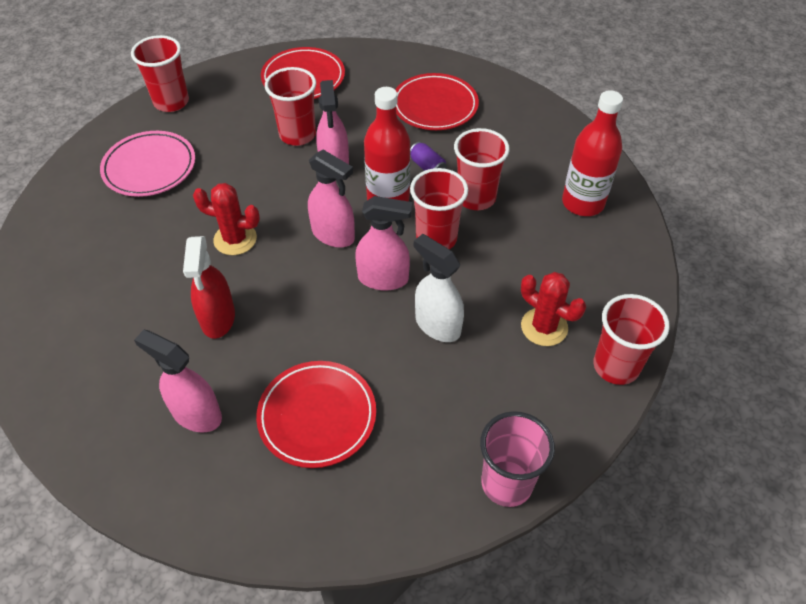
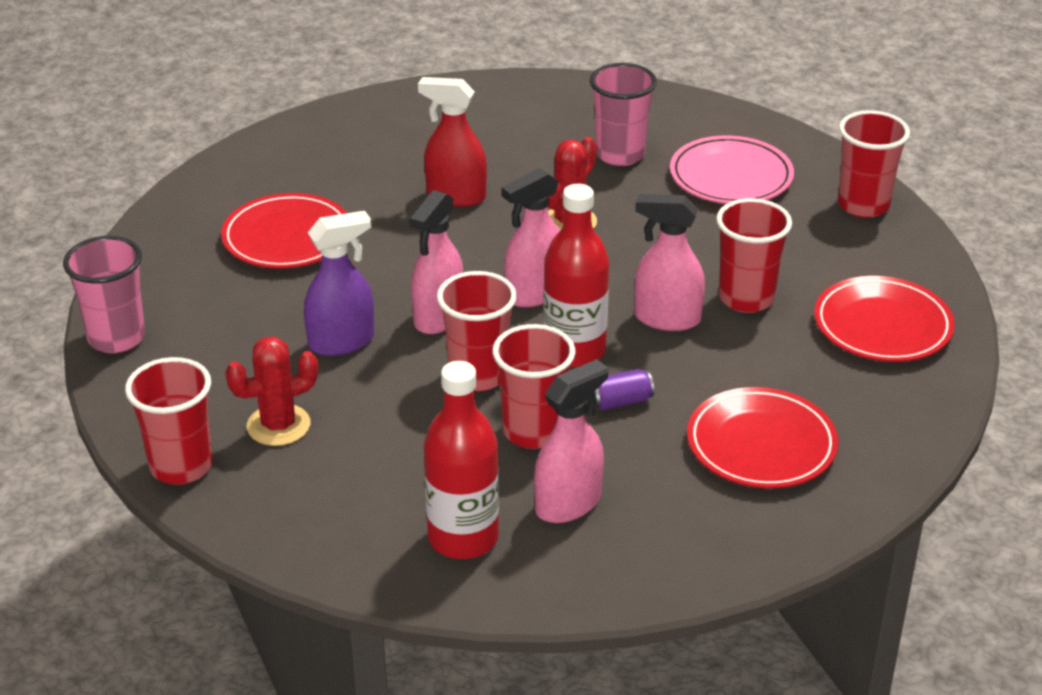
camera: 110 degrees right, 15 degrees down
pink spray bottle [134,330,222,432] -> pink spray bottle moved to [534,359,609,523]
white spray bottle [414,234,464,342] -> purple spray bottle [304,211,374,356]
none -> pink cup [590,63,657,166]

